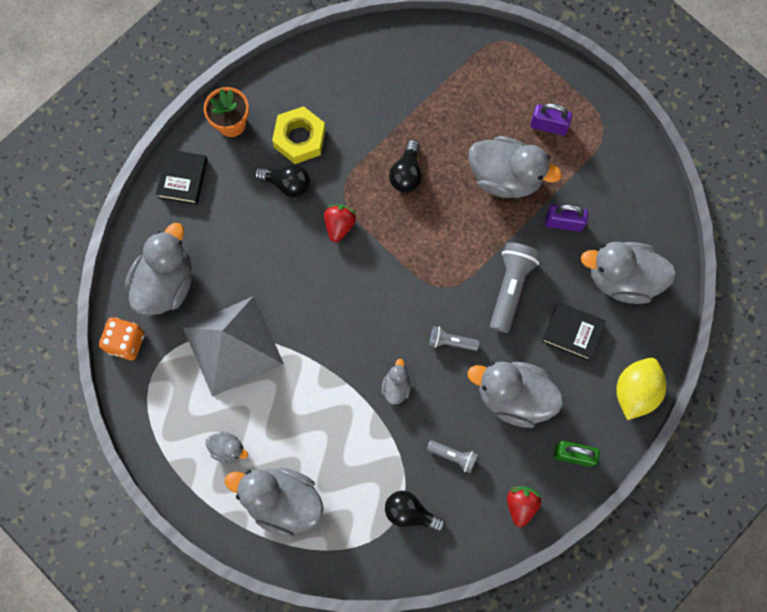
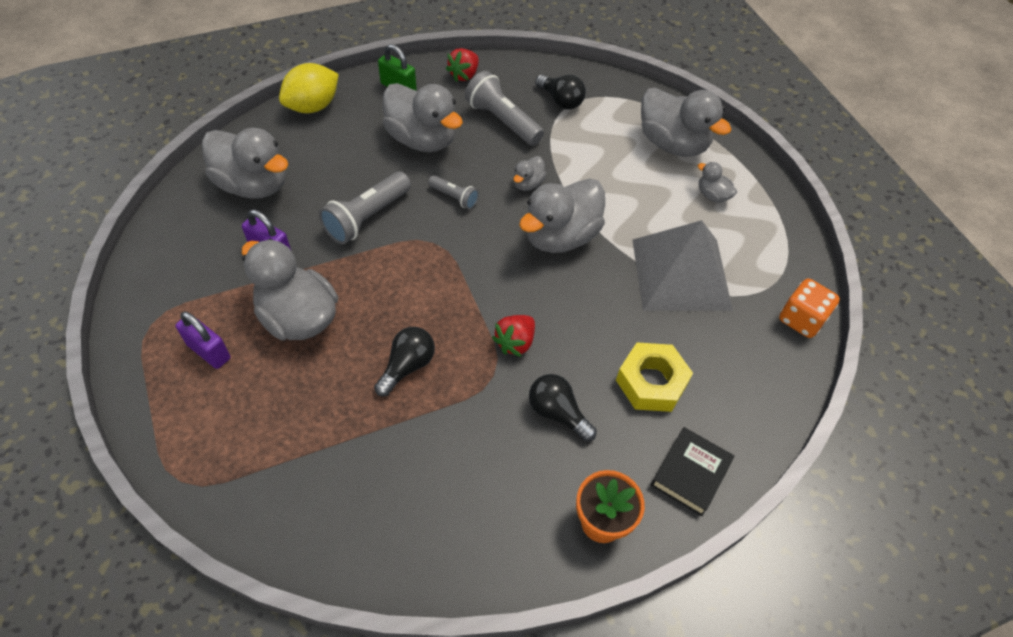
camera: 160 degrees left, 20 degrees down
grey duck [125,223,192,315] -> grey duck moved to [519,179,605,253]
yellow nut [272,106,326,164] -> yellow nut moved to [616,342,693,412]
grey flashlight [427,440,478,473] -> grey flashlight [465,71,544,146], size x1.81
black book [542,302,605,361] -> none

